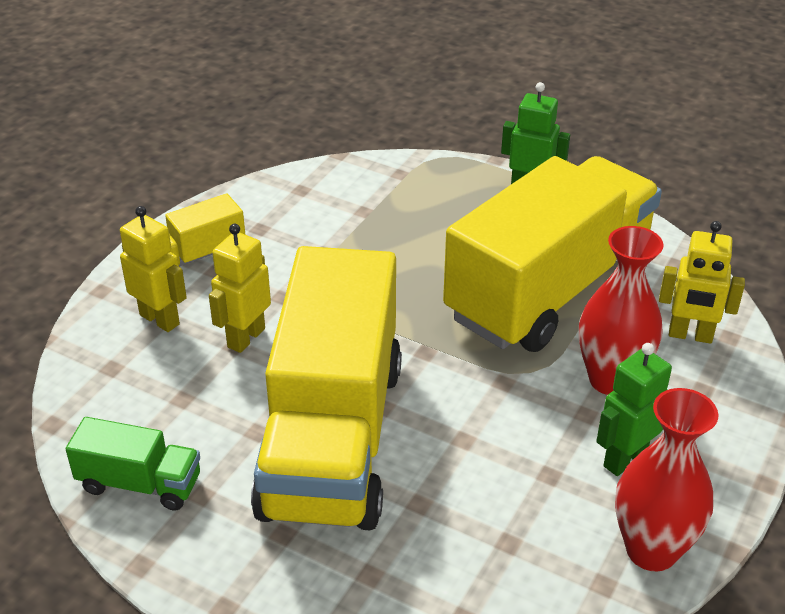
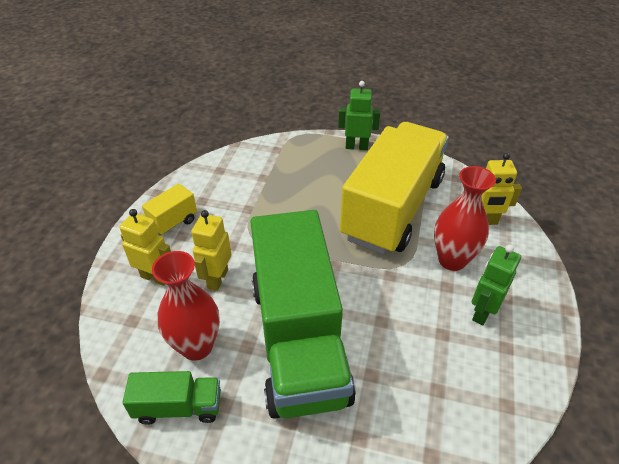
camera: 15 degrees left, 5 degrees up
yellow truck [251,246,402,530] -> green truck [250,210,356,419]
red vase [615,388,718,571] -> red vase moved to [152,251,220,361]

